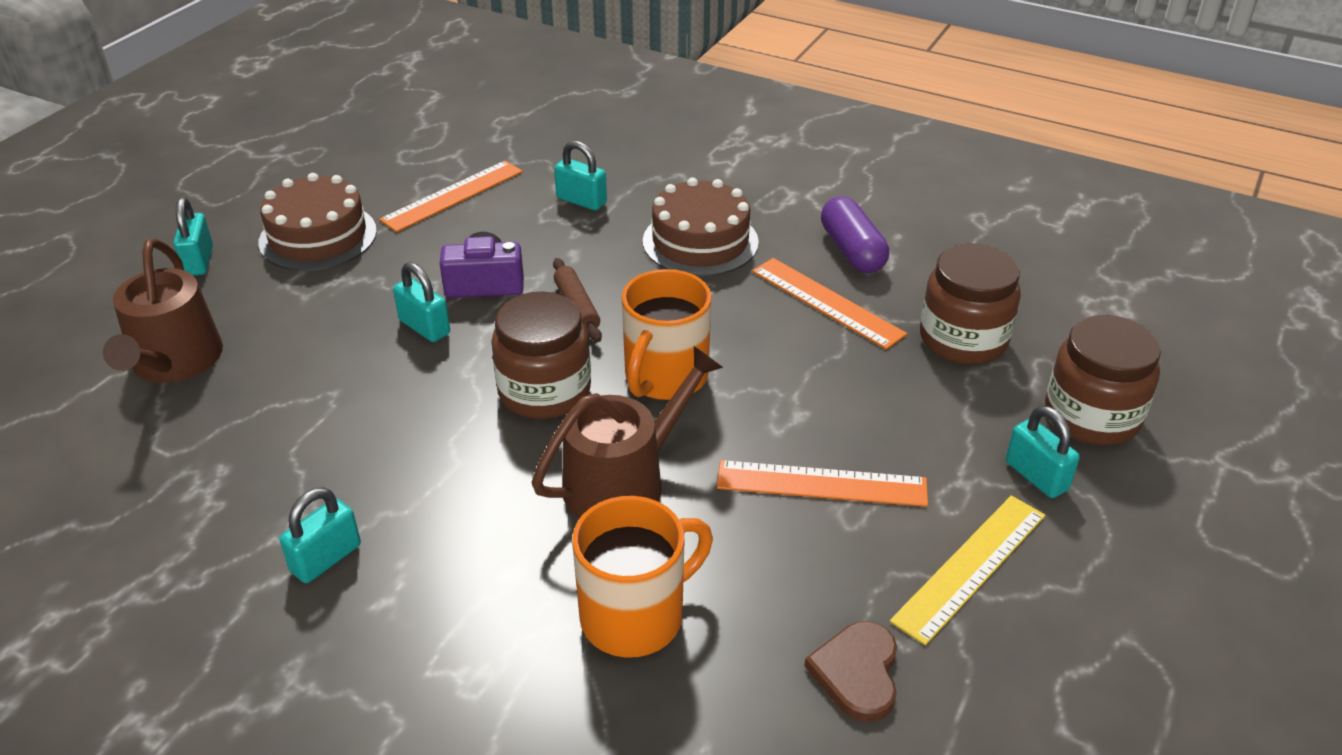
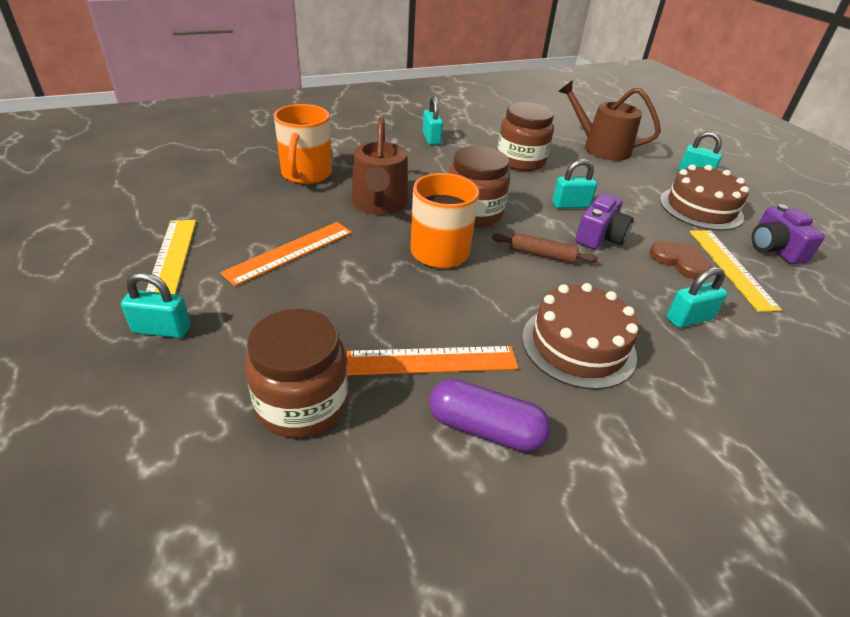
camera: 125 degrees right, 0 degrees up
orange ruler [379,161,523,232] -> yellow ruler [690,230,782,312]
brown heart [804,621,897,722] -> brown heart moved to [649,241,711,279]
brown jar [1045,315,1161,445] -> brown jar moved to [497,102,554,171]
none -> purple camera [752,204,825,264]

